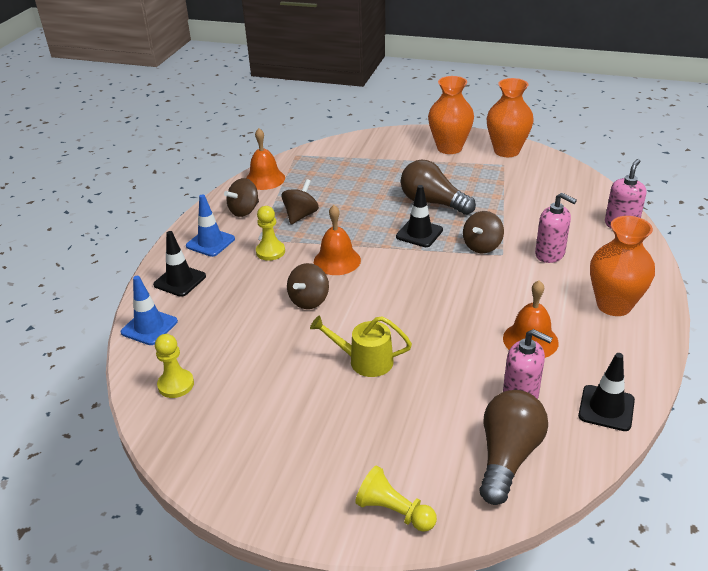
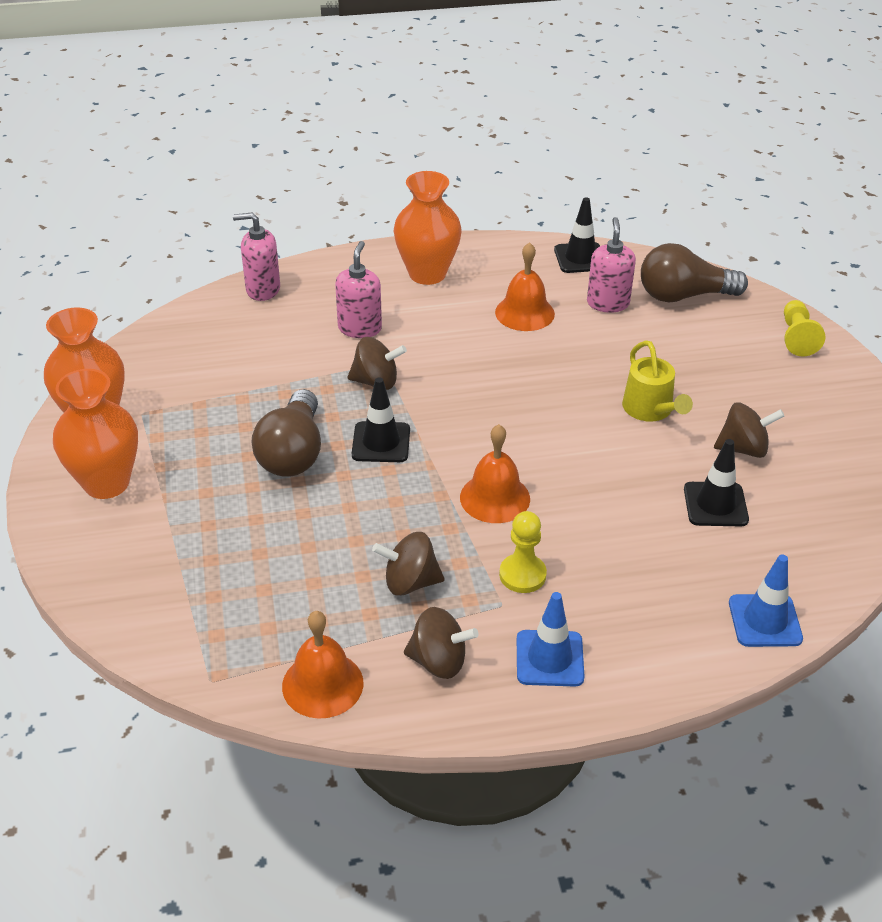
camera: 120 degrees left, 5 degrees up
black traffic cone [153,231,206,297] -> black traffic cone moved to [684,439,749,526]
yellow pawn [155,334,194,398] -> none
brown spinning top [287,263,329,309] -> brown spinning top moved to [714,402,784,458]

